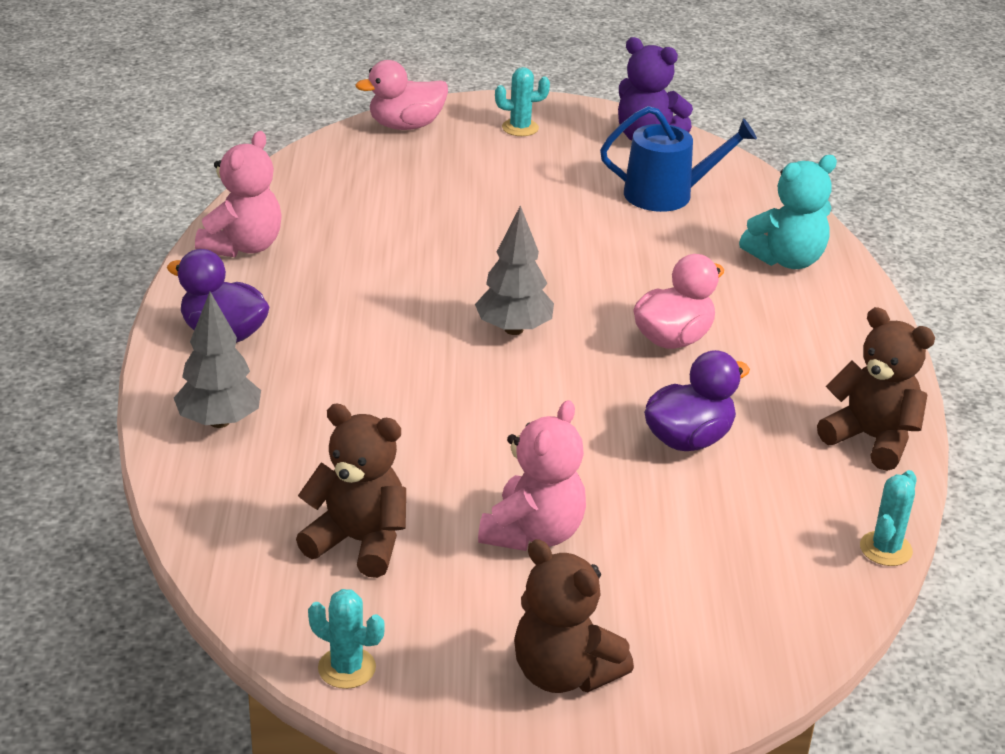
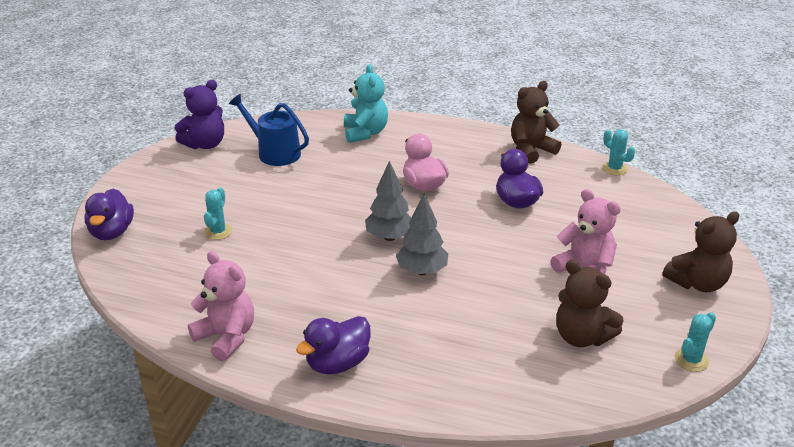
camera: 70 degrees left, 0 degrees up
grey tree [174,292,261,428] -> grey tree moved to [396,193,448,275]
brown teddy bear [296,404,406,578] -> brown teddy bear turned 90 degrees counterclockwise [556,260,624,347]
pink duck [355,60,448,130] -> purple duck [85,189,134,240]
turquoise cactus [495,67,550,136] -> turquoise cactus moved to [204,187,232,240]
blue watering can [600,106,757,212] -> blue watering can turned 75 degrees counterclockwise [229,94,309,166]

